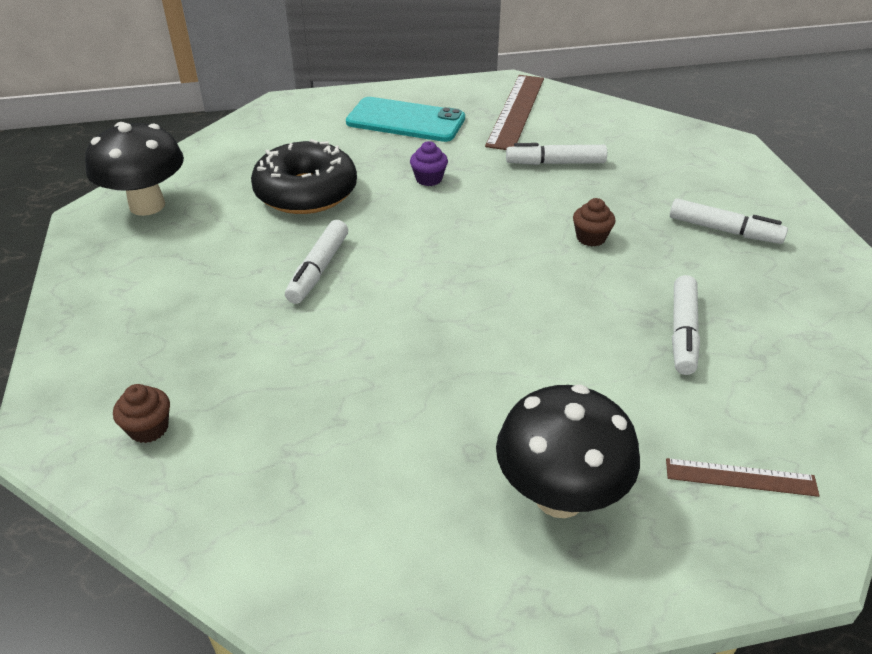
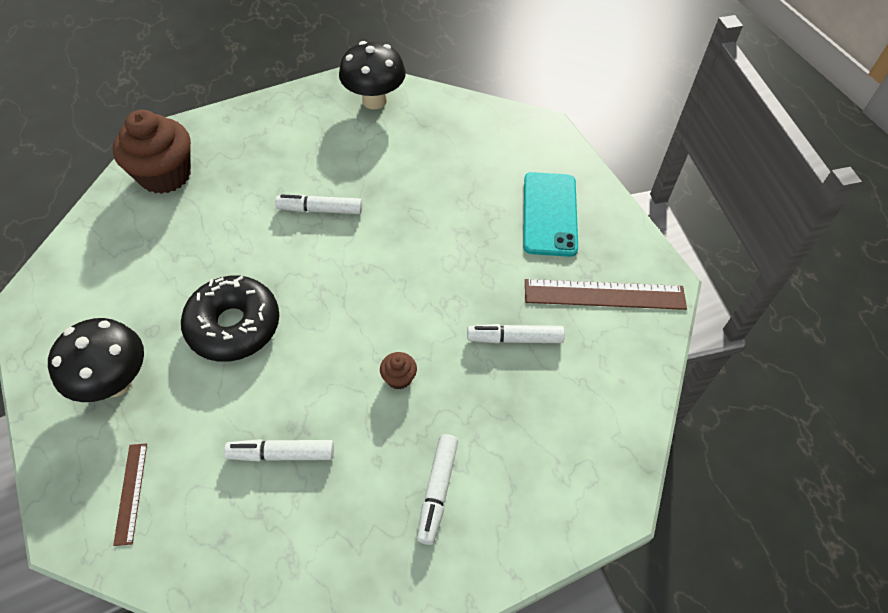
camera: 75 degrees right, 15 degrees up
brown cupcake [113,384,170,443] -> brown cupcake [113,110,191,194], size x2.37
black donut [251,139,357,214] -> black donut moved to [181,276,279,362]
purple cupcake [410,141,448,186] -> none
white marker [506,143,607,165] -> white marker turned 75 degrees counterclockwise [467,324,565,344]

